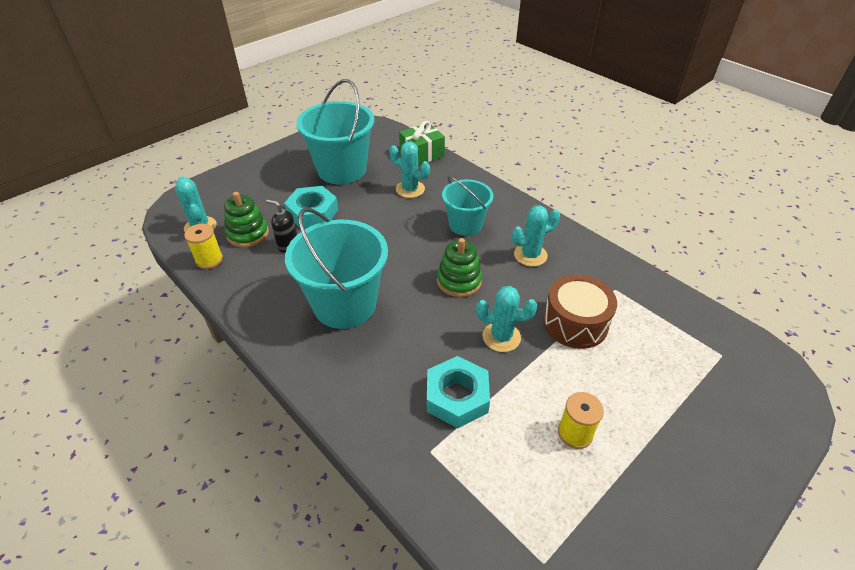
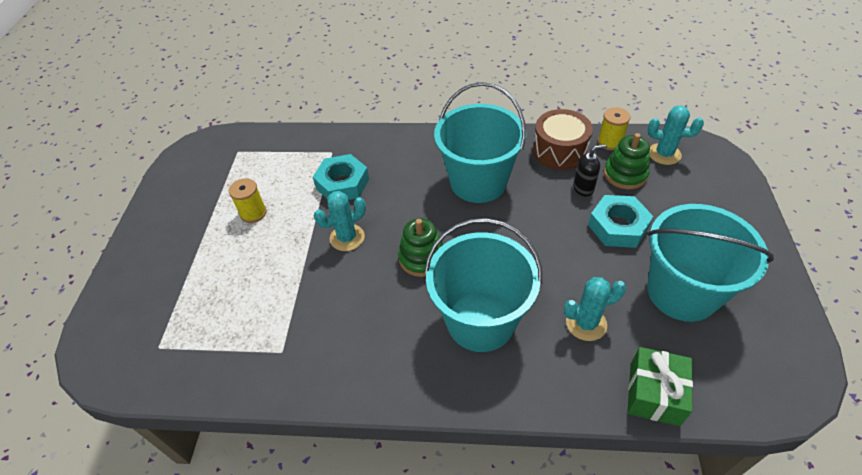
camera: 140 degrees right, 5 degrees up
turquoise bucket [442,176,494,236] -> turquoise bucket [425,218,542,352], size x1.64
turquoise cactus [512,206,560,267] -> none
brown drum [543,274,617,349] -> brown drum moved to [533,109,593,170]

